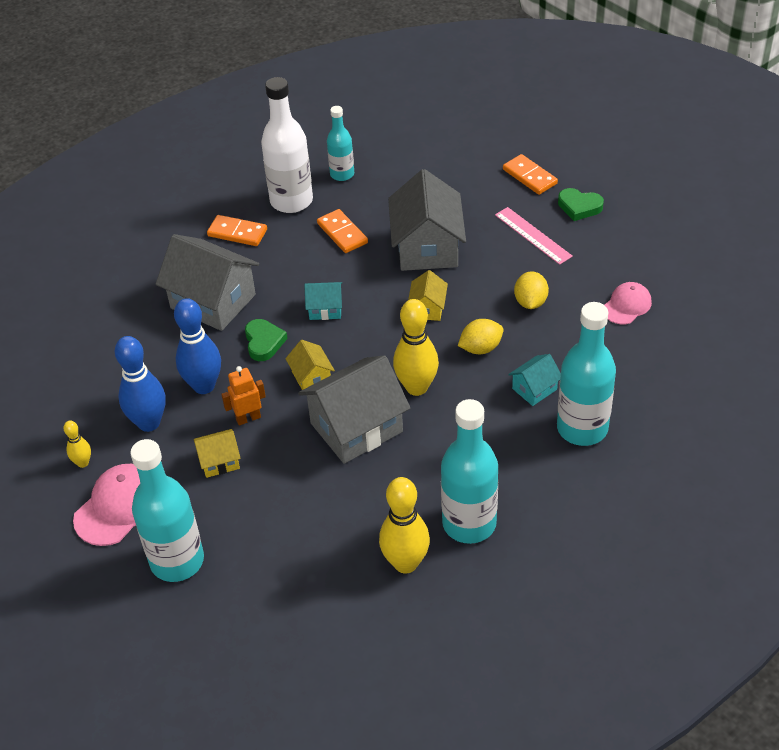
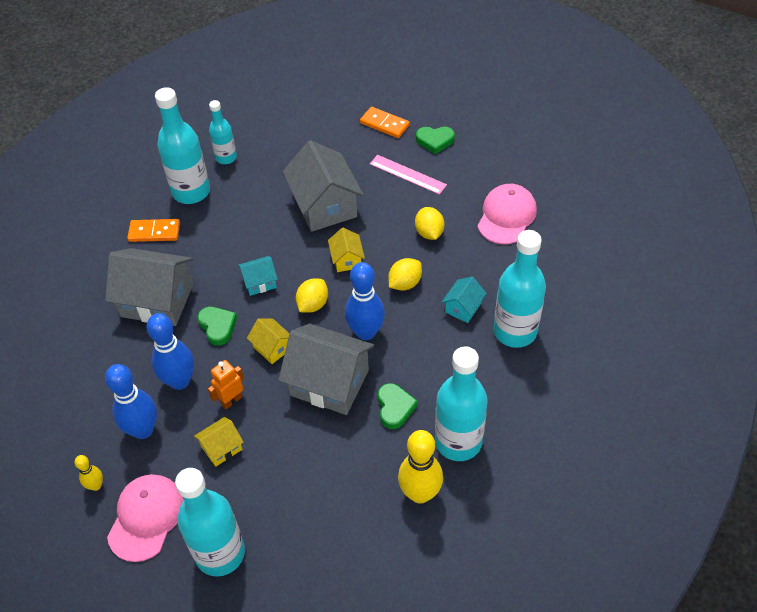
camera: 20 degrees left, 5 degrees up
white bottle [261,77,313,213] -> turquoise bottle [155,87,210,204]
grey house [298,355,410,464] -> grey house turned 75 degrees clockwise [278,324,374,415]
orange domino [317,209,368,253] -> none
yellow bowling pin [393,299,439,396] -> blue bowling pin [345,262,385,340]
pink cap [605,282,652,324] -> pink cap [477,184,537,244], size x1.57
none -> yellow lemon [296,278,328,313]
none -> green heart [378,383,418,429]

